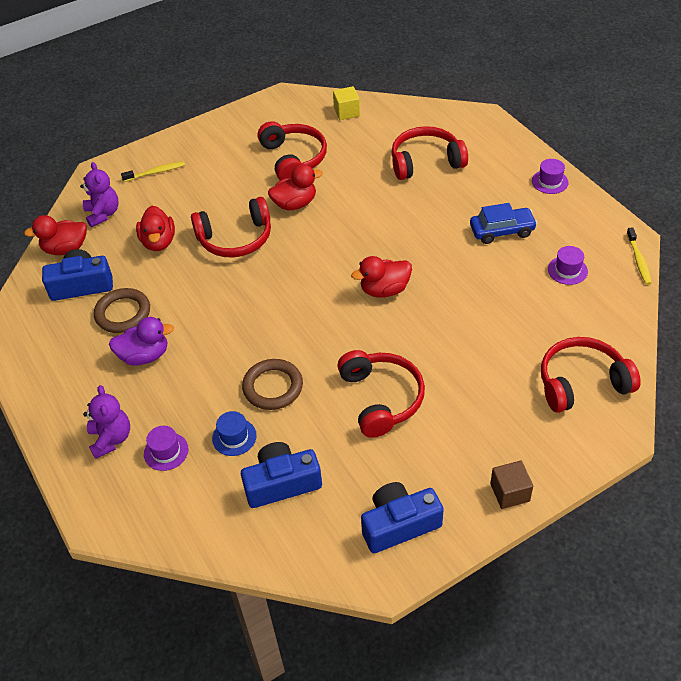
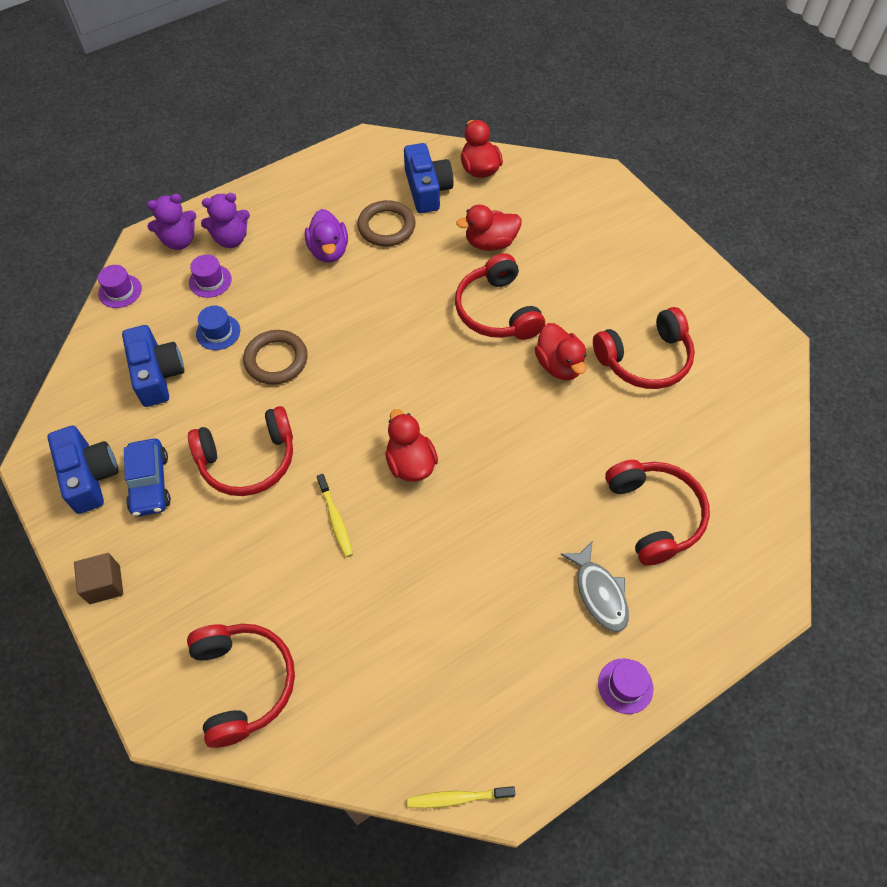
camera: 85 degrees right, 10 degrees up
purple teddy bear [80,162,119,227] -> purple teddy bear moved to [147,194,196,250]
yellow toothbrush [121,161,185,182] -> yellow toothbrush moved to [317,474,353,557]
yellow cube [333,86,360,120] -> none
blue car [470,203,537,244] -> blue car moved to [124,439,171,517]
purple hat [548,246,588,285] -> purple hat moved to [98,265,142,308]
none -> grey fish [560,541,629,632]

